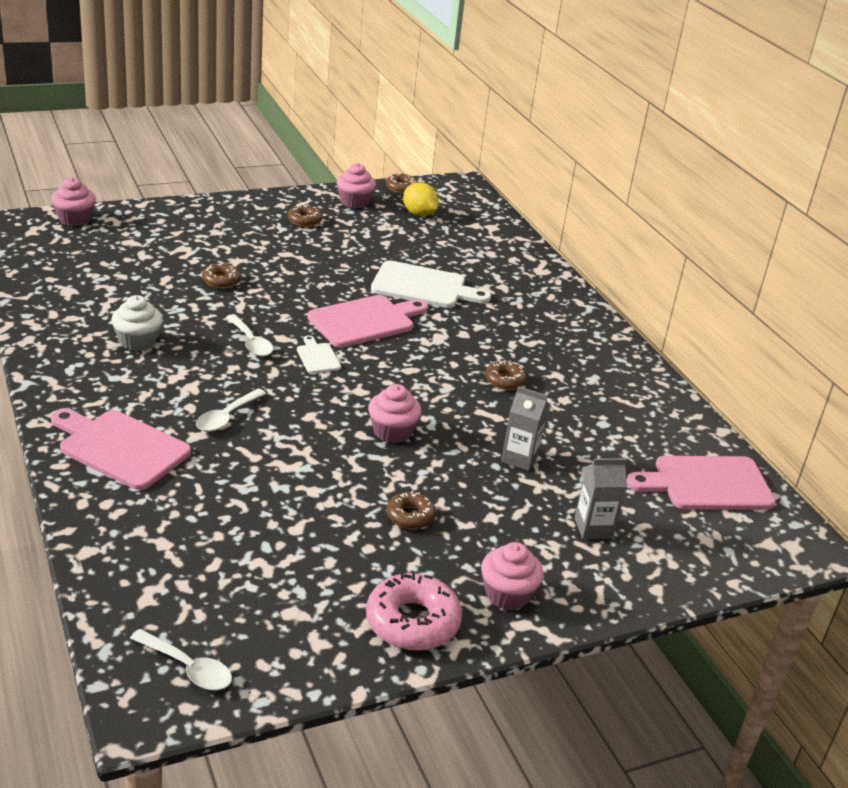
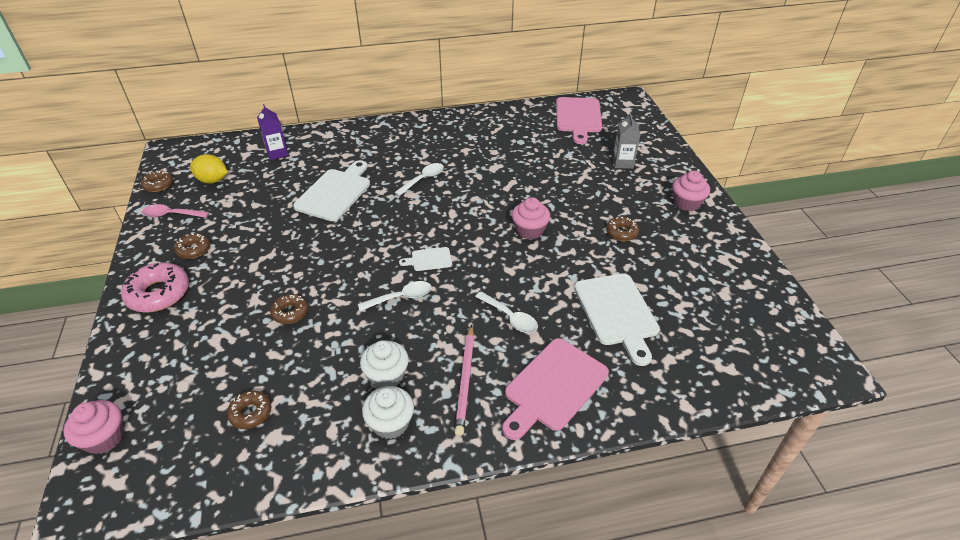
camera: 75 degrees left, 10 degrees up
white spoon [130,629,232,690] -> white spoon moved to [394,163,444,196]
pink cutting board [307,295,428,348] -> none
pink cupcake [337,163,376,208] -> pink spoon [142,204,209,218]
pink donut [366,573,462,651] -> pink donut moved to [121,263,189,313]
yellow lemon [403,182,439,216] -> yellow lemon turned 45 degrees clockwise [190,154,228,184]
brown donut [485,361,527,390] -> brown donut moved to [227,391,271,429]
grey carton [501,386,549,471] -> none
none -> purple carton [257,104,288,160]
none -> white cupcake [362,386,414,439]
none -> pink pencil [454,325,474,436]
none -> white cutting board [574,273,660,366]

